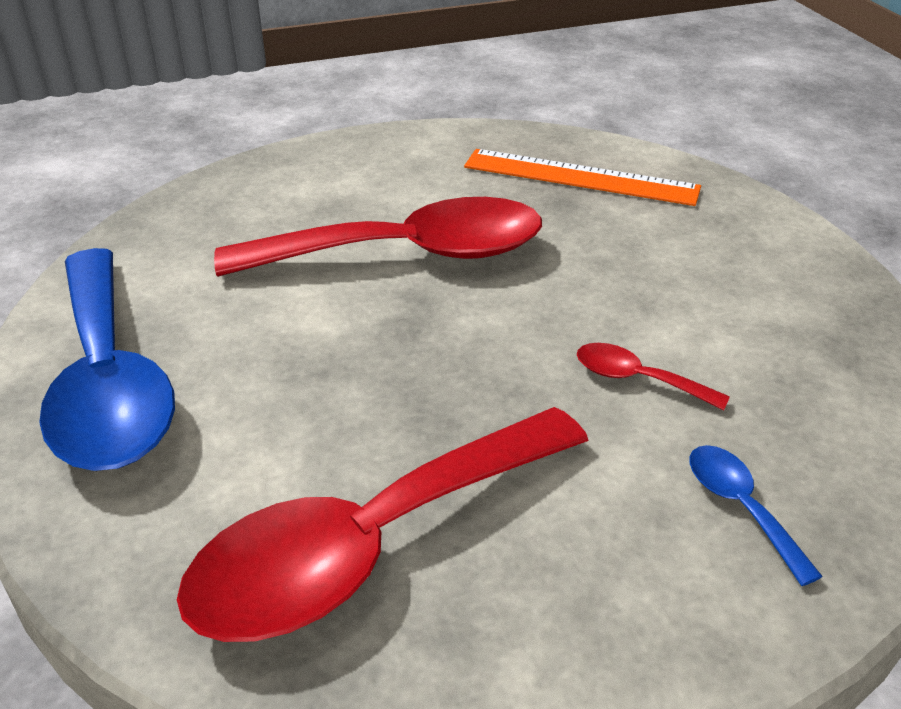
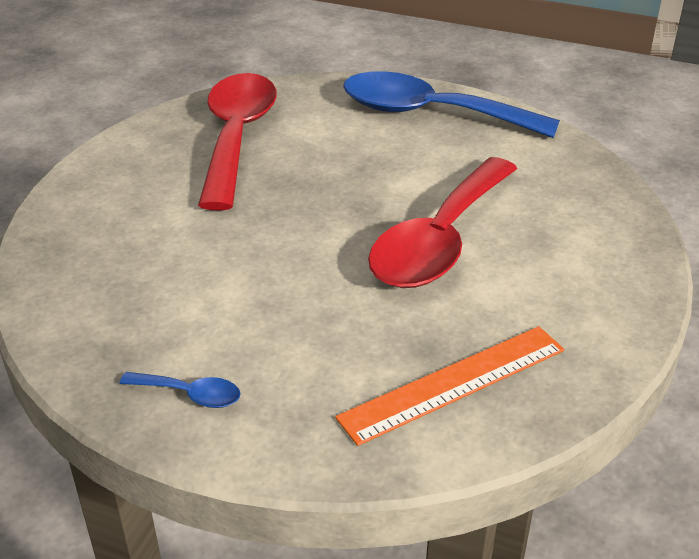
camera: 130 degrees right, 0 degrees up
red spoon [577,343,730,410] -> none
blue spoon [689,445,823,586] -> blue spoon moved to [120,372,241,408]

